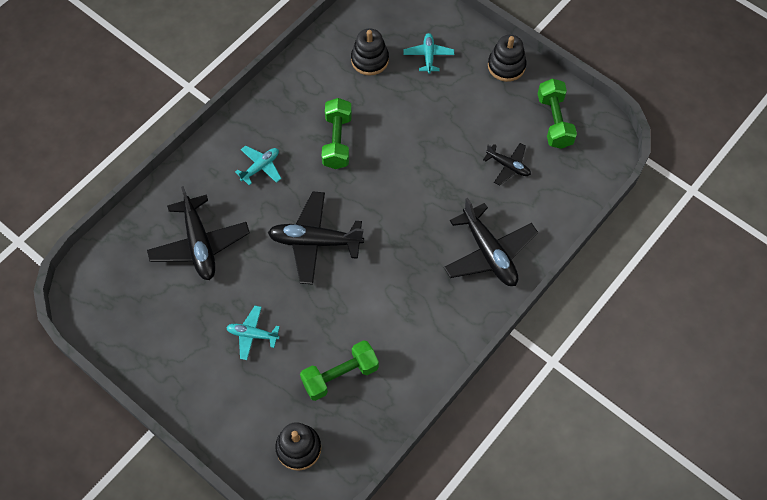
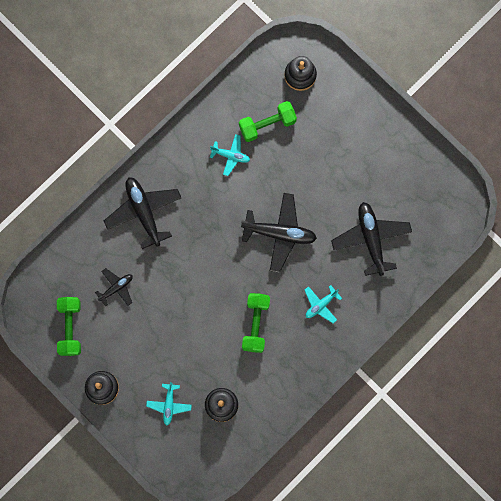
camera: 175 degrees left, 15 degrees up
turquoise plane [226,306,280,360] -> turquoise plane moved to [210,134,250,176]
black plane [483,143,531,186] -> black plane turned 105 degrees clockwise [95,268,133,306]

